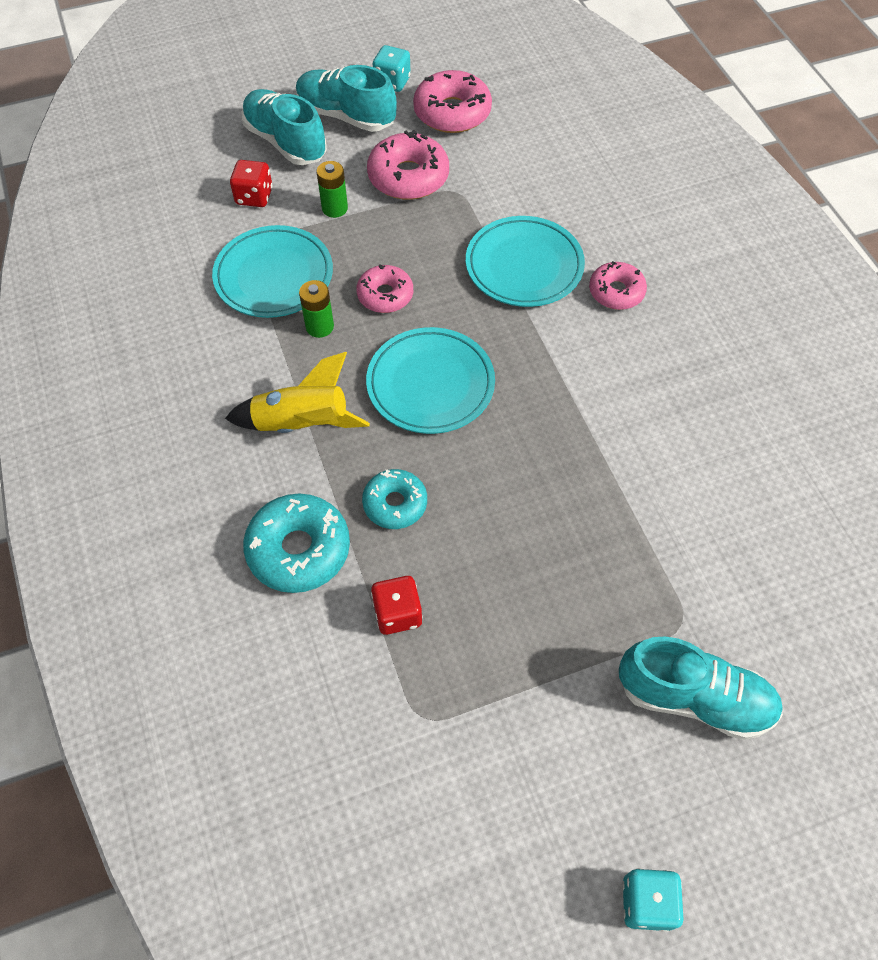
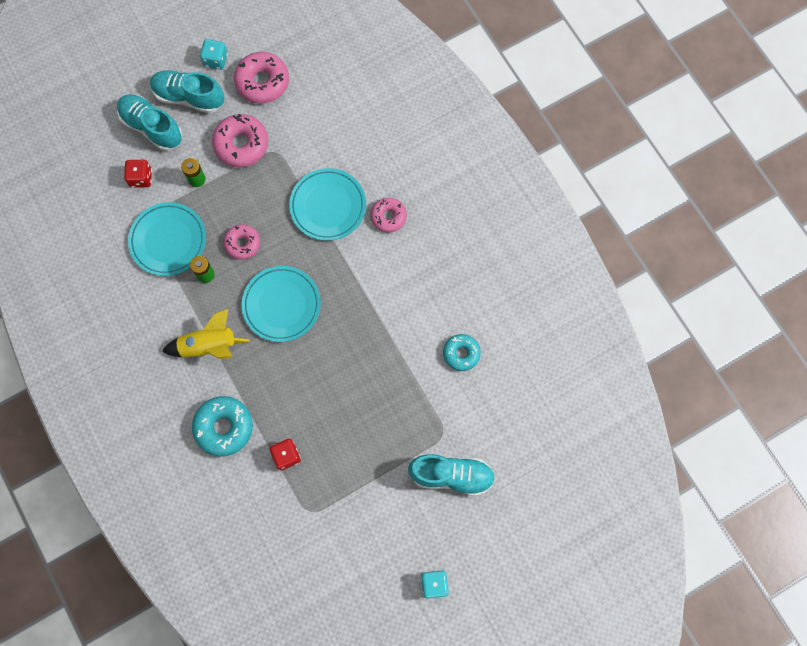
camera: 10 degrees left, 15 degrees up
turquoise donut [362,469,427,529] -> turquoise donut moved to [443,334,481,371]

